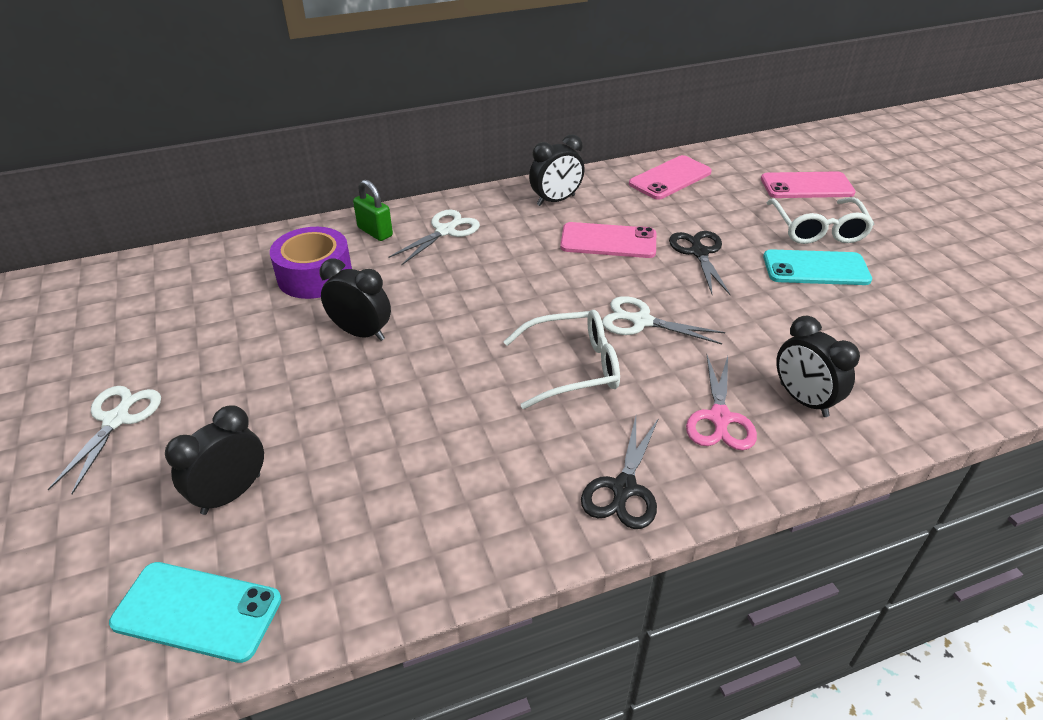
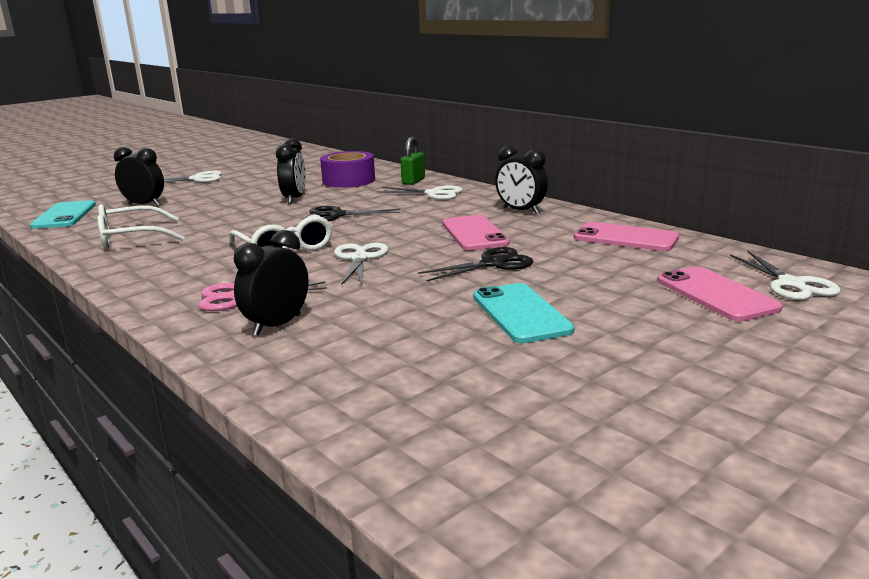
camera: 70 degrees right, 20 degrees down
black scissors [581,416,659,529] -> black scissors moved to [306,206,400,221]
white glasses [767,197,874,244] -> white glasses moved to [97,204,185,249]
none -> white scissors [730,251,841,300]

